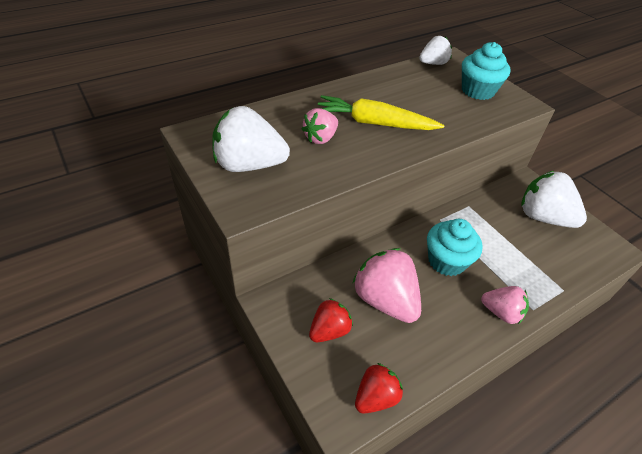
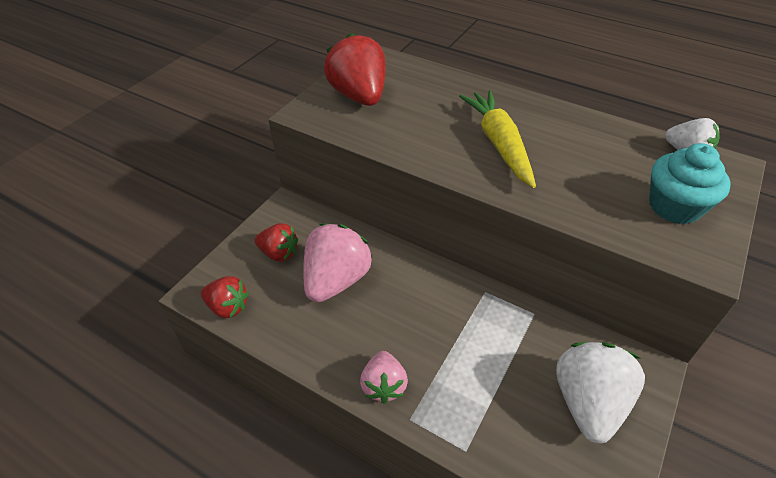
camera: 65 degrees right, 0 degrees up
white strawberry [212,106,290,172] -> red strawberry [324,32,386,106]
pink strawberry [302,108,338,144] -> none
turquoise cupcake [427,219,483,276] -> none

